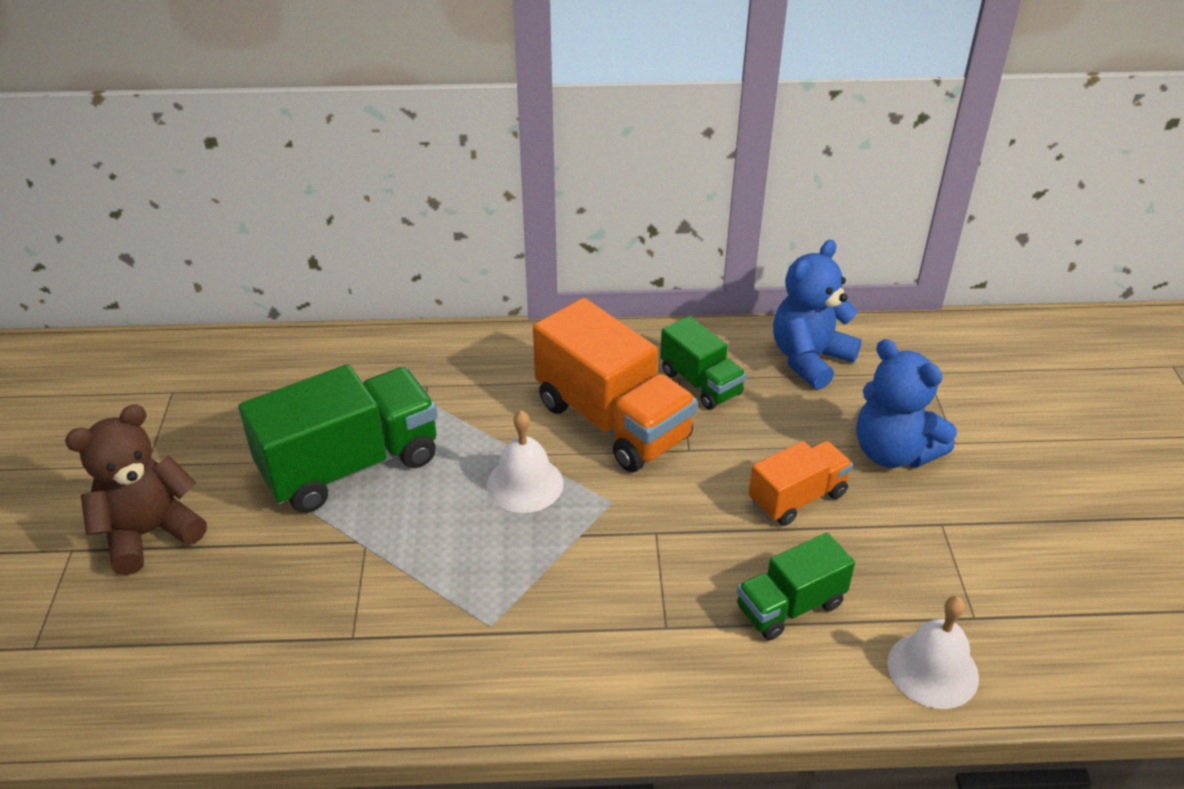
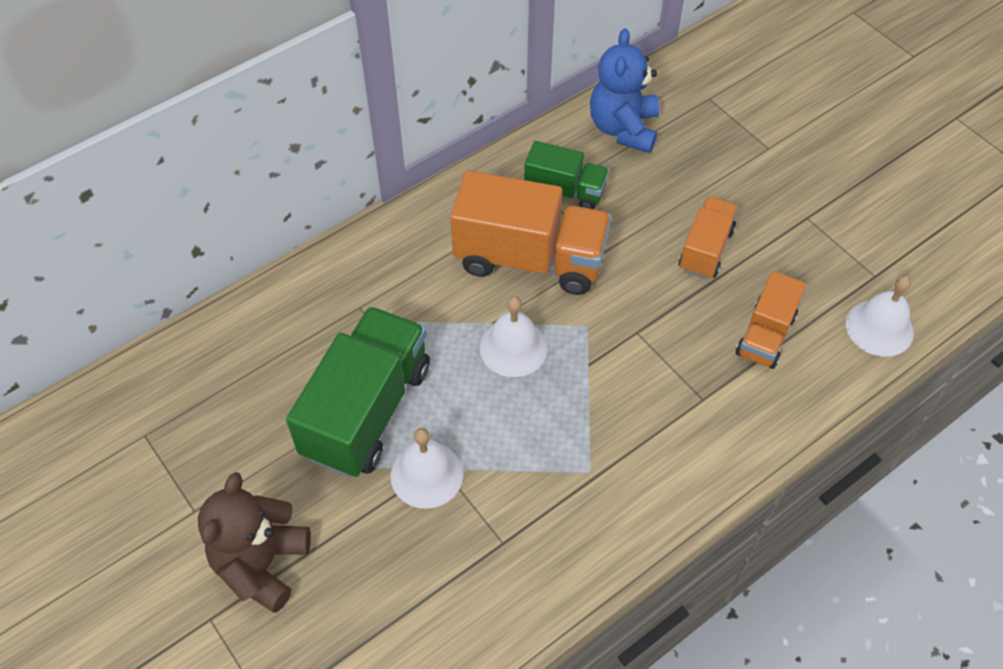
camera: 35 degrees left, 15 degrees up
green truck [737,533,855,640] -> orange truck [736,271,806,369]
blue teddy bear [856,339,957,468] -> none
none -> white bell [391,428,463,509]

